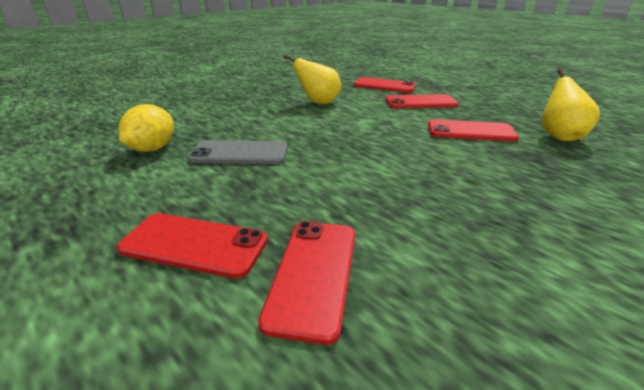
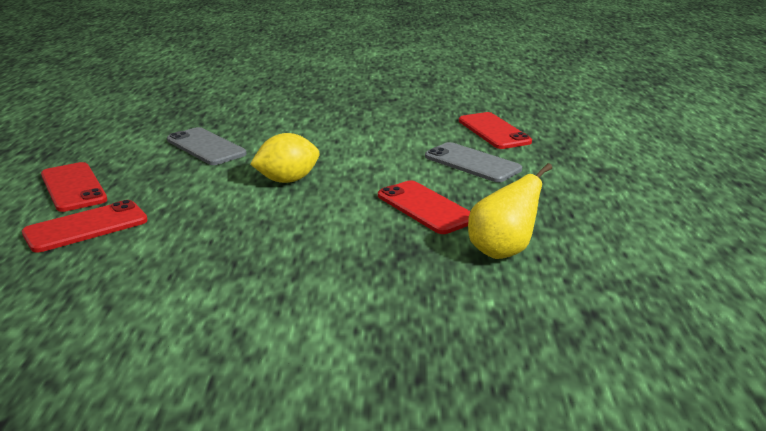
camera: 45 degrees right, 5 degrees down
yellow lemon [118,104,174,152] -> yellow lemon moved to [250,133,320,183]
yellow pear [283,54,341,104] -> none
red phone [386,94,459,108] -> grey phone [425,142,522,182]

